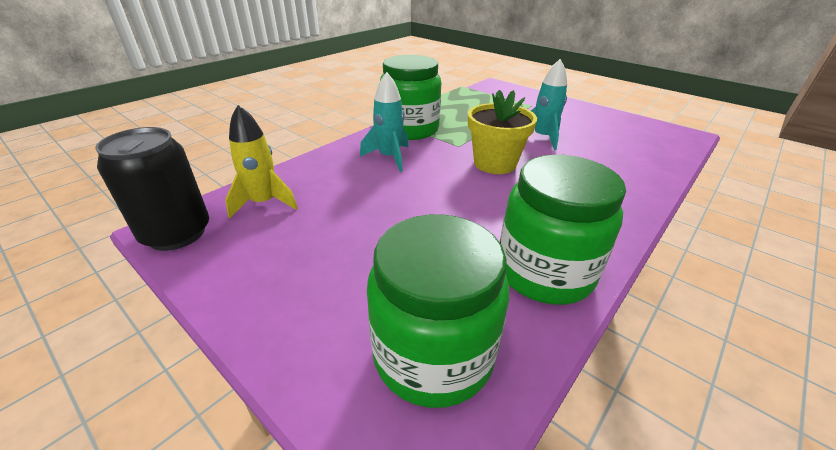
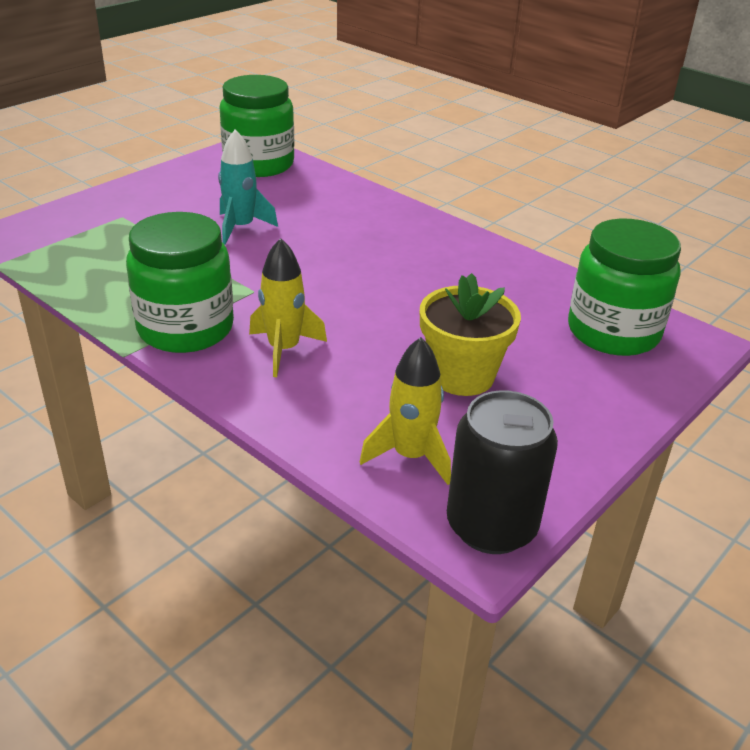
camera: 90 degrees left, 0 degrees up
turquoise rocket [360,72,409,172] -> yellow rocket [249,238,327,377]
yellow flower pot [468,90,537,174] -> yellow flower pot moved to [420,273,521,396]
green jar [500,155,626,305] -> green jar moved to [219,75,294,177]

